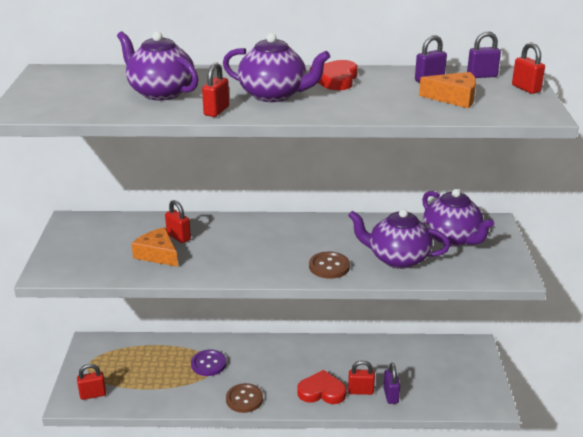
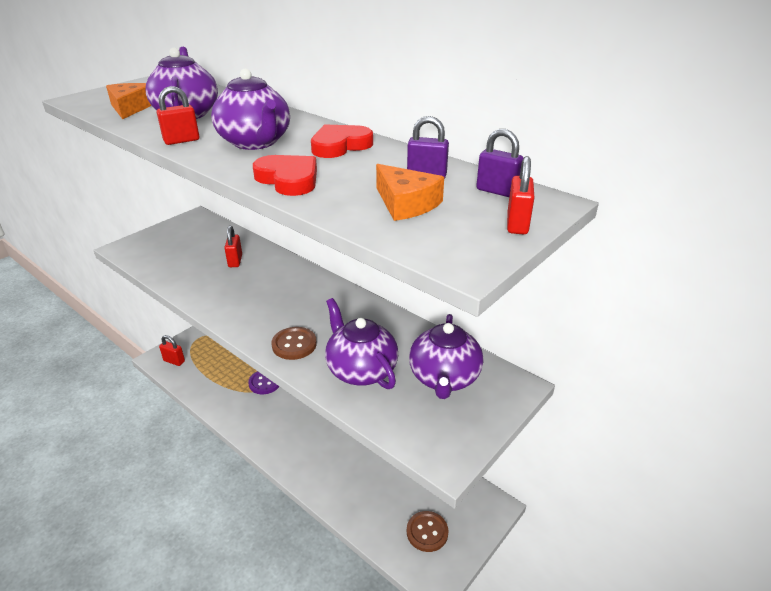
camera: 40 degrees right, 5 degrees up
orange cheese [132,227,178,267] -> orange cheese moved to [106,83,151,119]
brown button [226,383,263,413] -> brown button moved to [407,511,449,552]
red heart [297,370,347,404] -> red heart moved to [253,155,317,196]
red padlock [348,360,375,395] -> none
purple padlock [383,363,400,404] -> none

